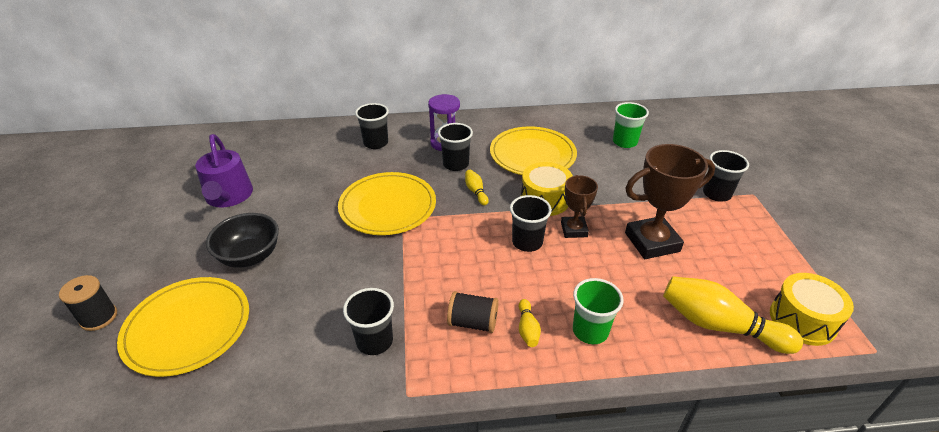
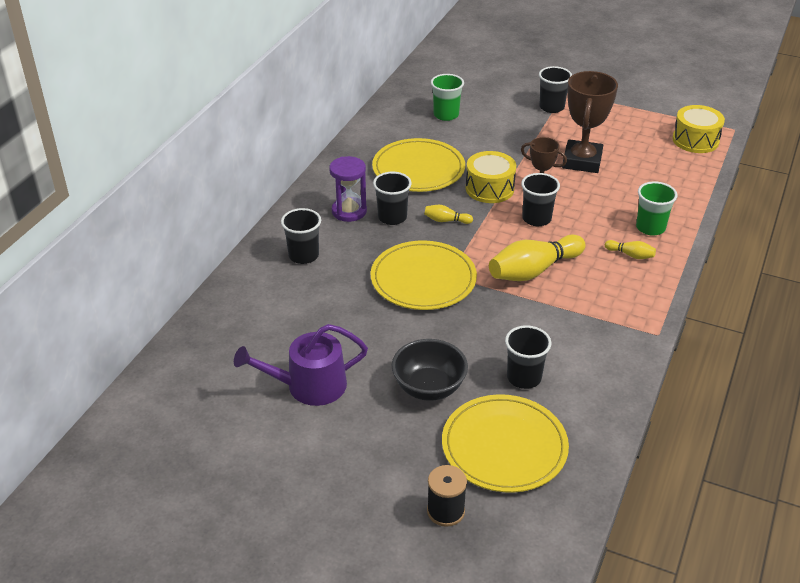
camera: 60 degrees left, 0 degrees up
purple watering can [195,134,253,207] -> purple watering can turned 150 degrees clockwise [234,324,368,406]
black cup [343,288,394,355] -> black cup moved to [505,325,552,389]
black spool [447,291,499,333] -> none
yellow bowling pin [663,276,803,354] -> yellow bowling pin moved to [489,234,586,281]

